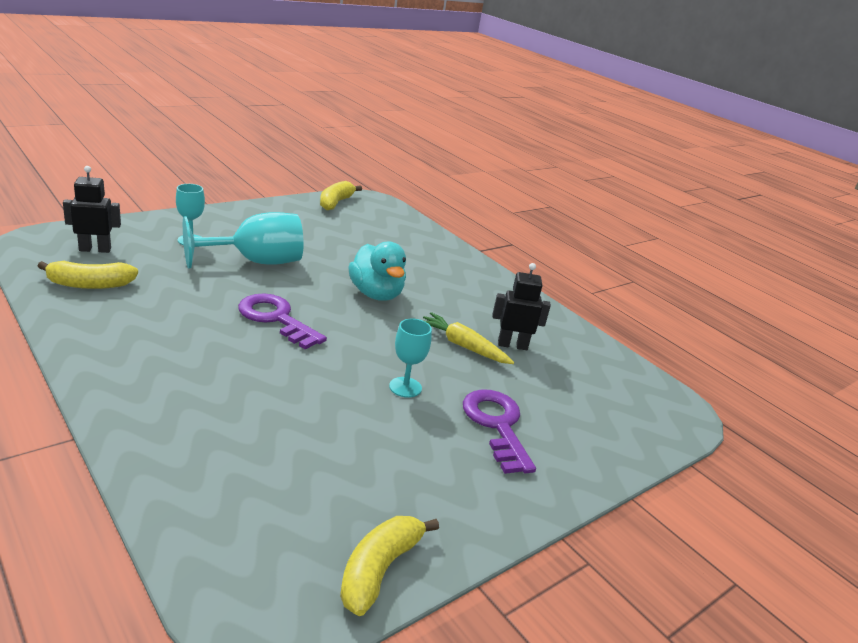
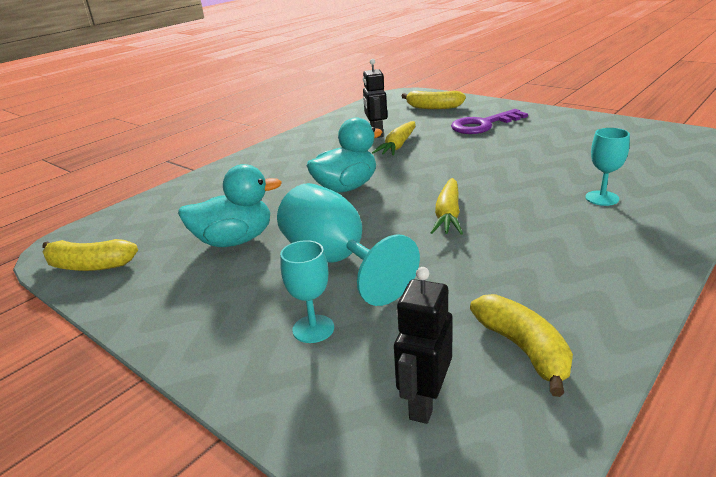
camera: 95 degrees left, 0 degrees up
black robot [63,166,121,253] -> black robot turned 45 degrees clockwise [394,267,453,424]
purple key [238,293,327,349] -> yellow carrot [430,178,463,234]
yellow banana [340,516,439,616] -> yellow banana moved to [401,91,466,109]
turquoise goblet [389,319,432,398] -> turquoise goblet moved to [585,128,630,206]
none -> turquoise duck [178,164,282,247]

